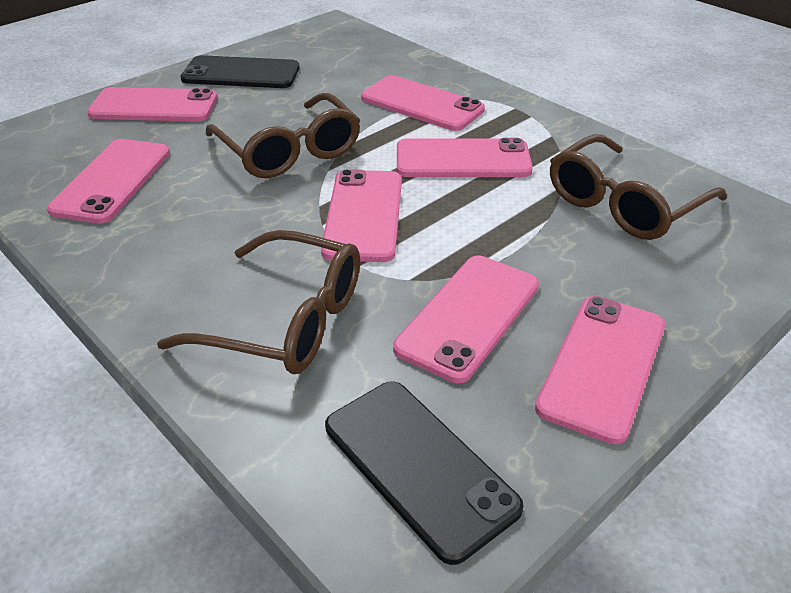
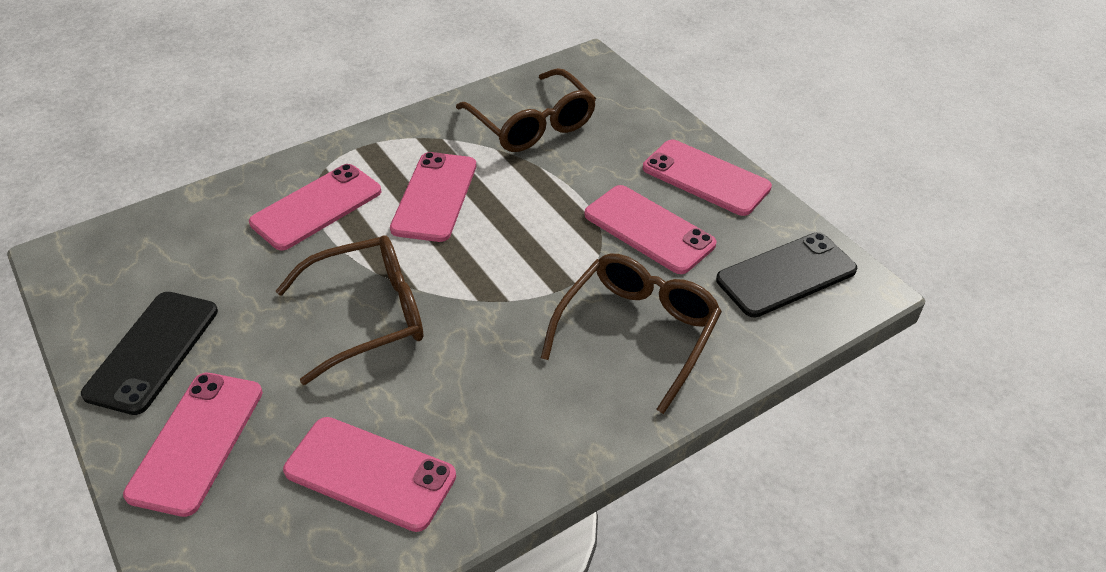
camera: 80 degrees left, 5 degrees up
pink phone [321,169,402,262] -> none

